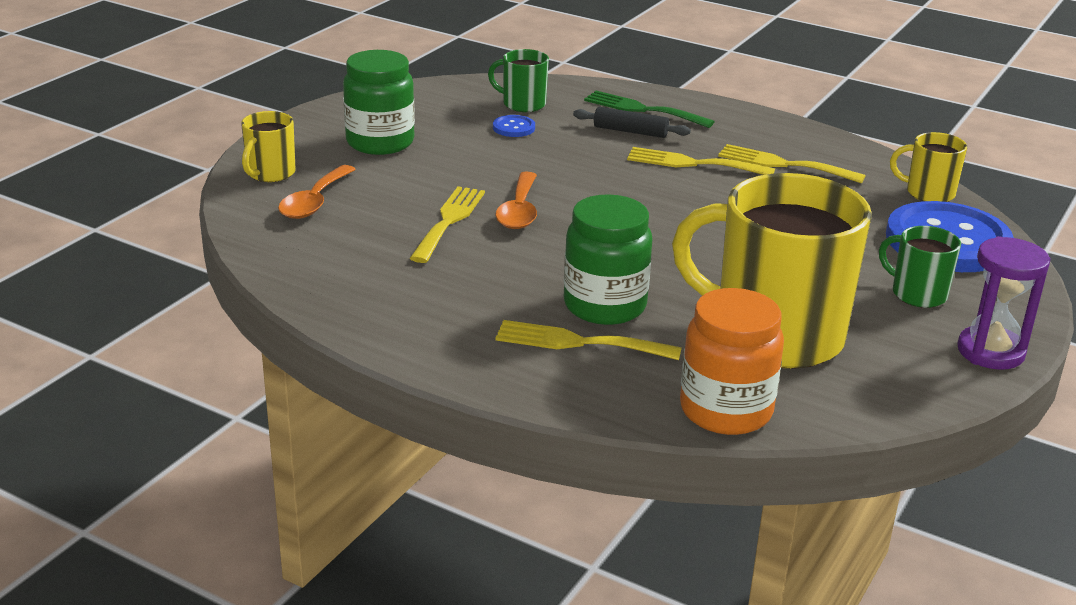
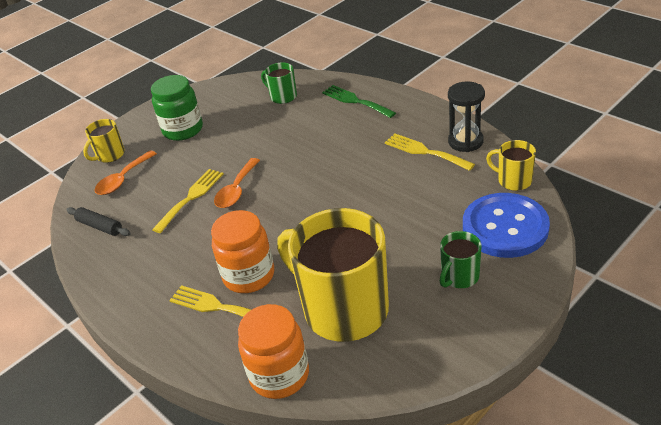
camera: 20 degrees right, 10 degrees up
blue button [493,115,535,137] -> none
green jar [564,194,653,325] -> orange jar [211,210,274,293]
black rolling pin [573,107,691,138] -> black rolling pin moved to [66,207,131,236]
yellow fork [627,147,775,175] -> none
green mug [879,226,961,308] -> green mug turned 105 degrees counterclockwise [440,231,482,288]
purple hourglass [957,236,1051,370] -> none
none -> black hourglass [448,82,485,152]

